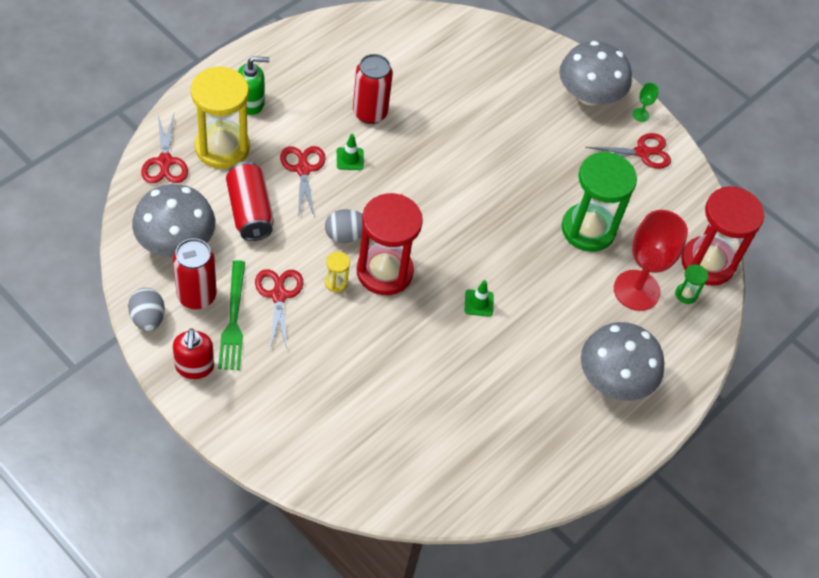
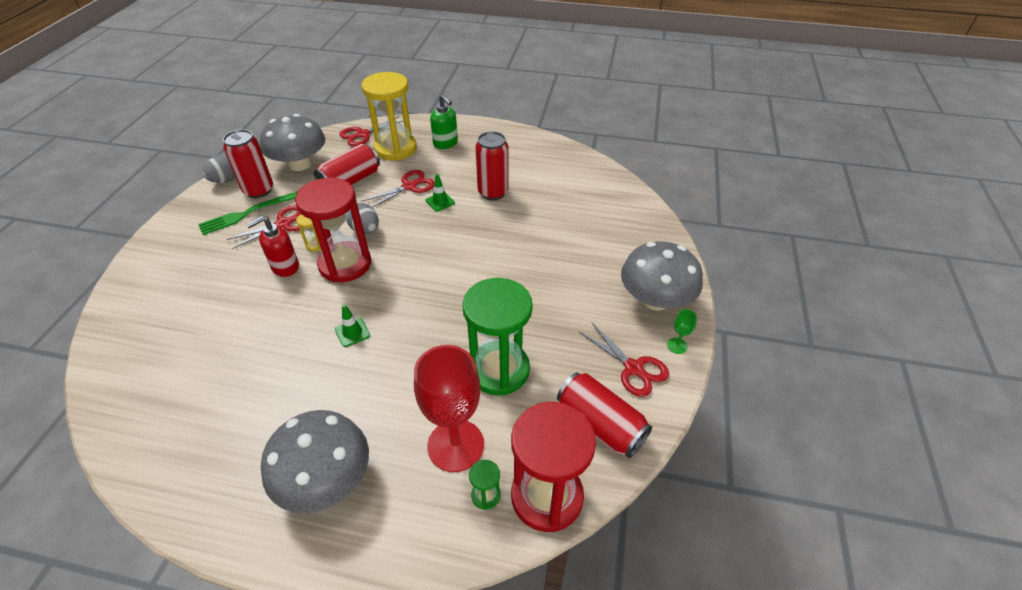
camera: 65 degrees right, 10 degrees down
red soap dispenser [173,328,214,379] -> red soap dispenser moved to [246,216,299,277]
none -> red can [557,372,652,458]

